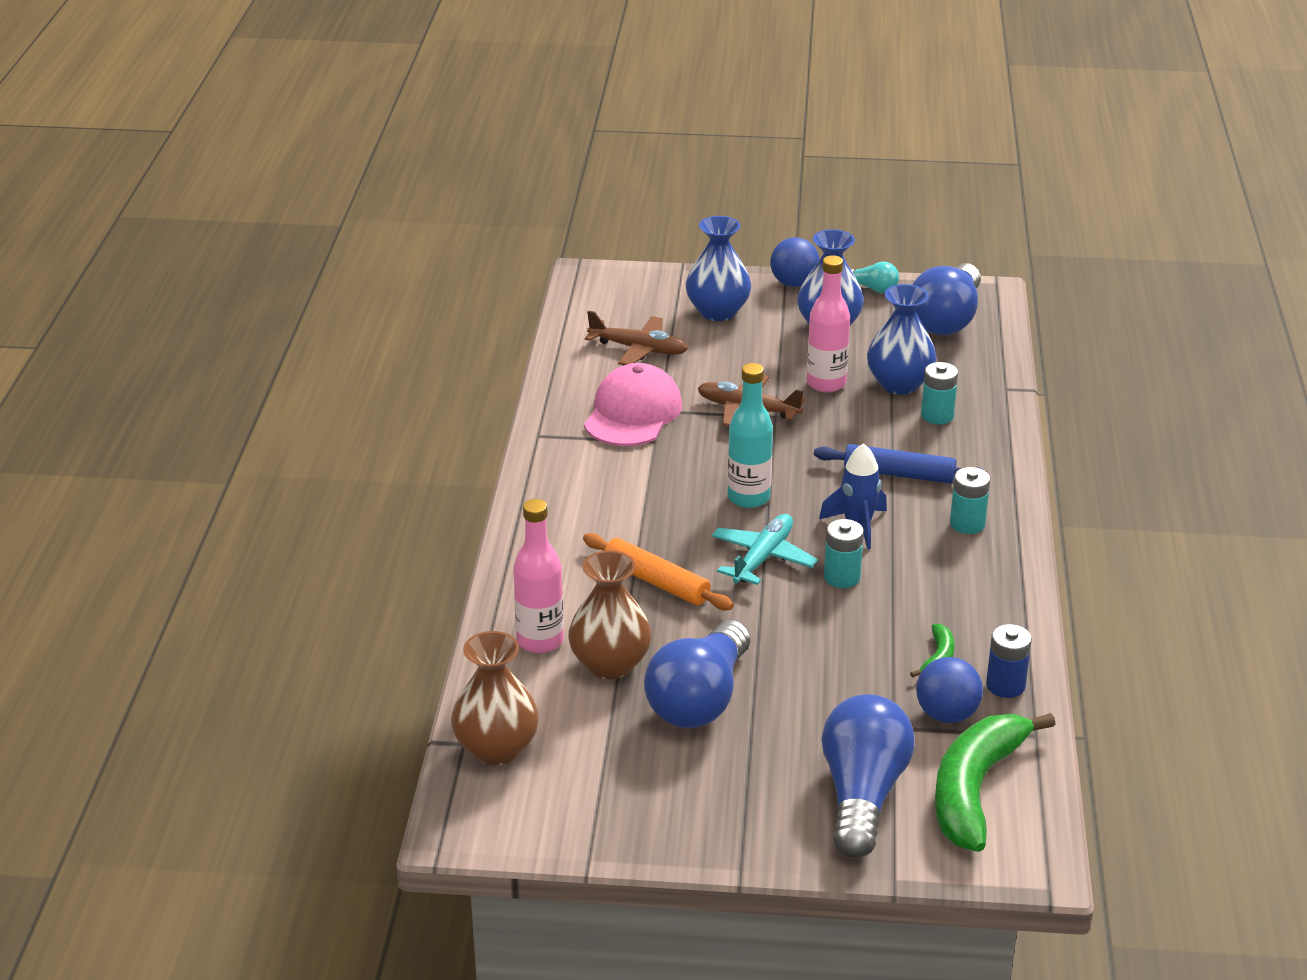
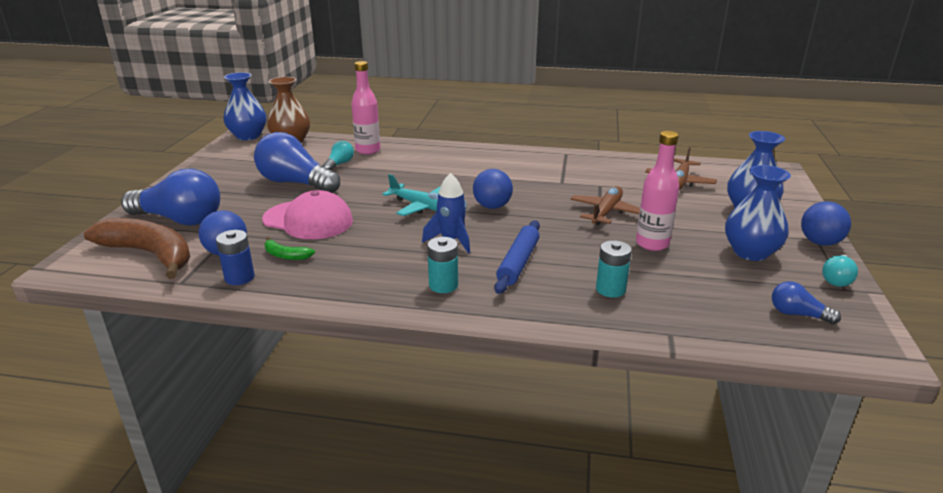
camera: 95 degrees right, 5 degrees down
brown vase [568,550,652,679] -> turquoise light bulb [323,141,354,170]
orange rolling pin [583,533,734,610] -> none
pink cap [584,363,682,446] -> pink cap moved to [262,190,353,239]
turquoise bottle [727,363,773,508] -> blue ball [473,169,513,209]
turquoise battery [824,519,864,588] -> none
blue vase [867,284,937,394] -> blue vase moved to [223,72,267,140]
blue light bulb [912,263,981,335] -> blue light bulb [772,281,841,324], size x0.47
green banana [935,713,1055,852] -> brown banana [84,218,190,279]

